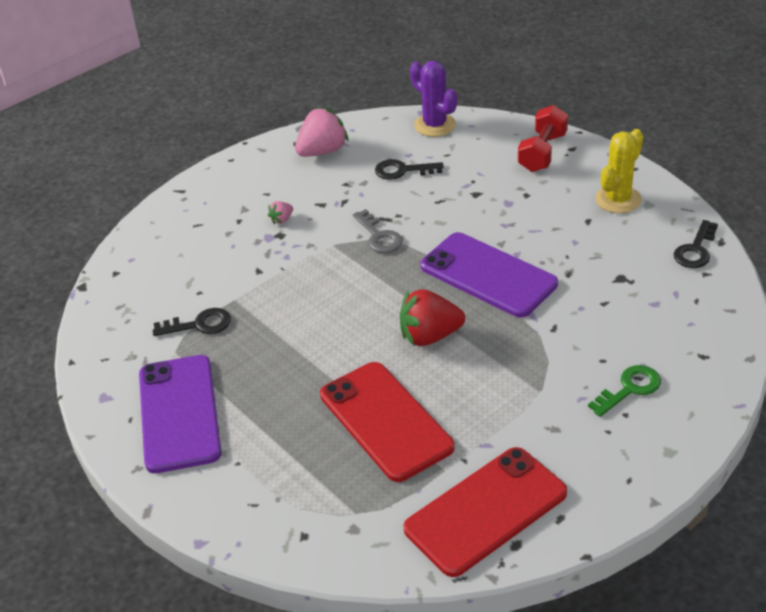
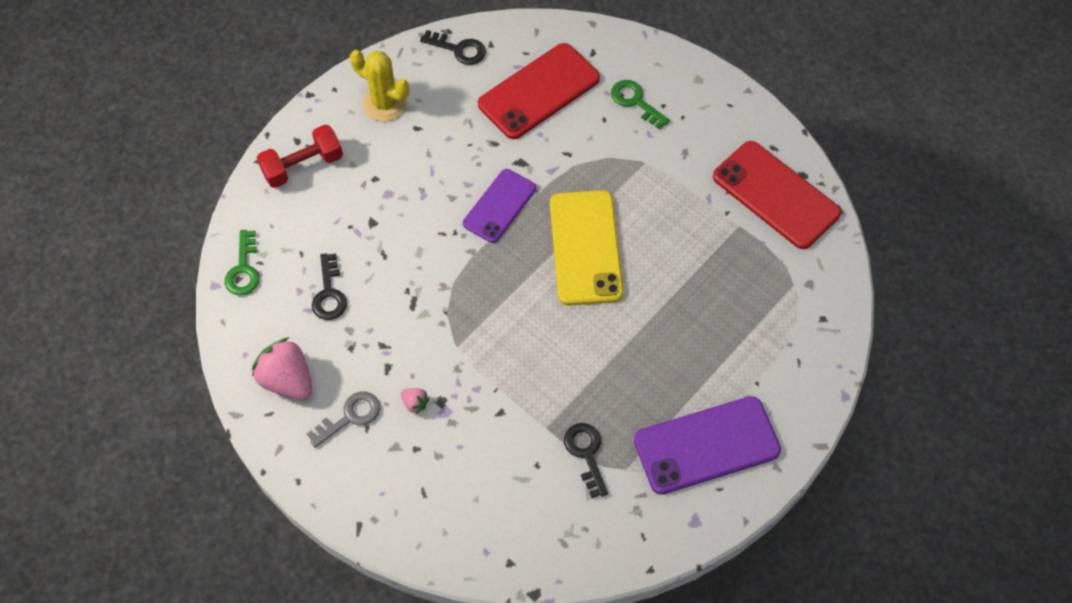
camera: 100 degrees left, 20 degrees up
red phone [320,362,455,482] -> red phone moved to [478,43,600,139]
grey key [353,209,403,253] -> grey key moved to [307,392,380,448]
red strawberry [400,289,465,346] -> yellow phone [550,190,624,305]
purple cactus [410,61,457,137] -> green key [225,230,260,296]
purple phone [420,232,558,318] -> purple phone [463,169,536,243], size x0.65
red dumbbell [518,105,568,172] -> red dumbbell turned 45 degrees counterclockwise [257,125,343,188]

